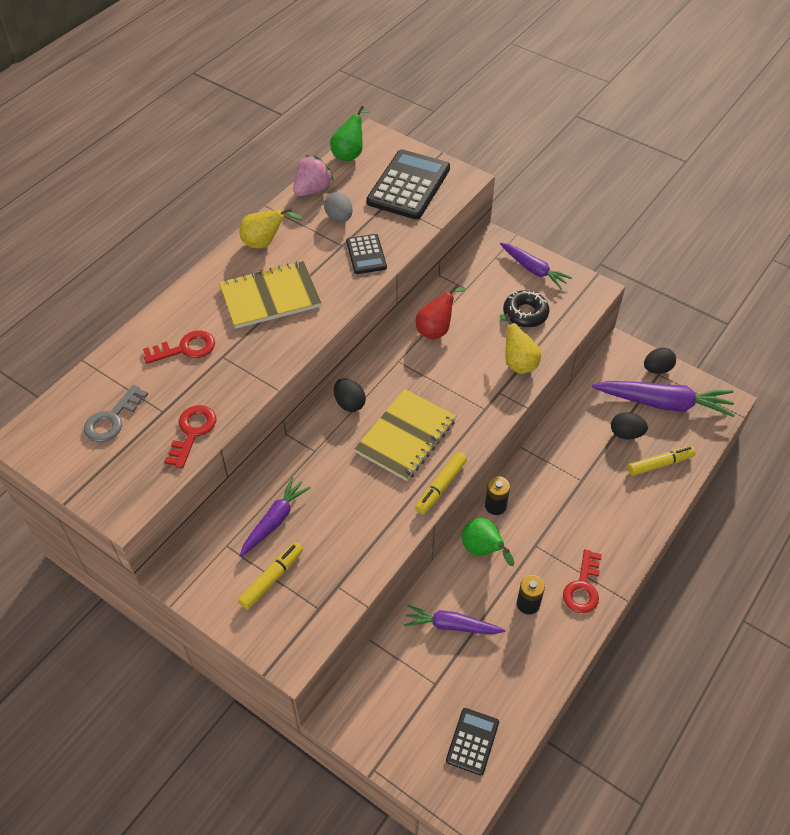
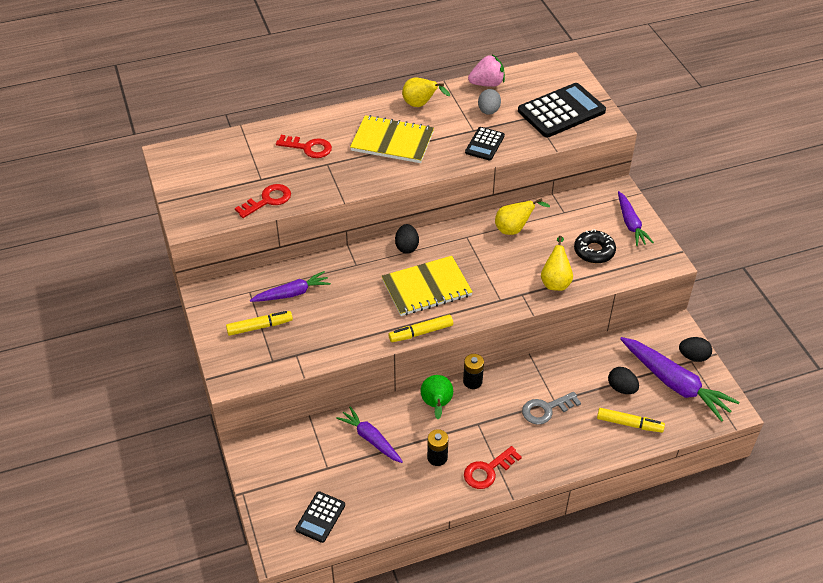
camera: 35 degrees right, 5 degrees down
grey key [84,385,148,442] -> grey key moved to [522,392,581,425]
green pear [330,106,370,162] -> none
red pear [416,284,465,340] -> yellow pear [495,198,550,235]
black calculator [446,708,499,776] -> black calculator turned 150 degrees clockwise [295,491,345,543]

